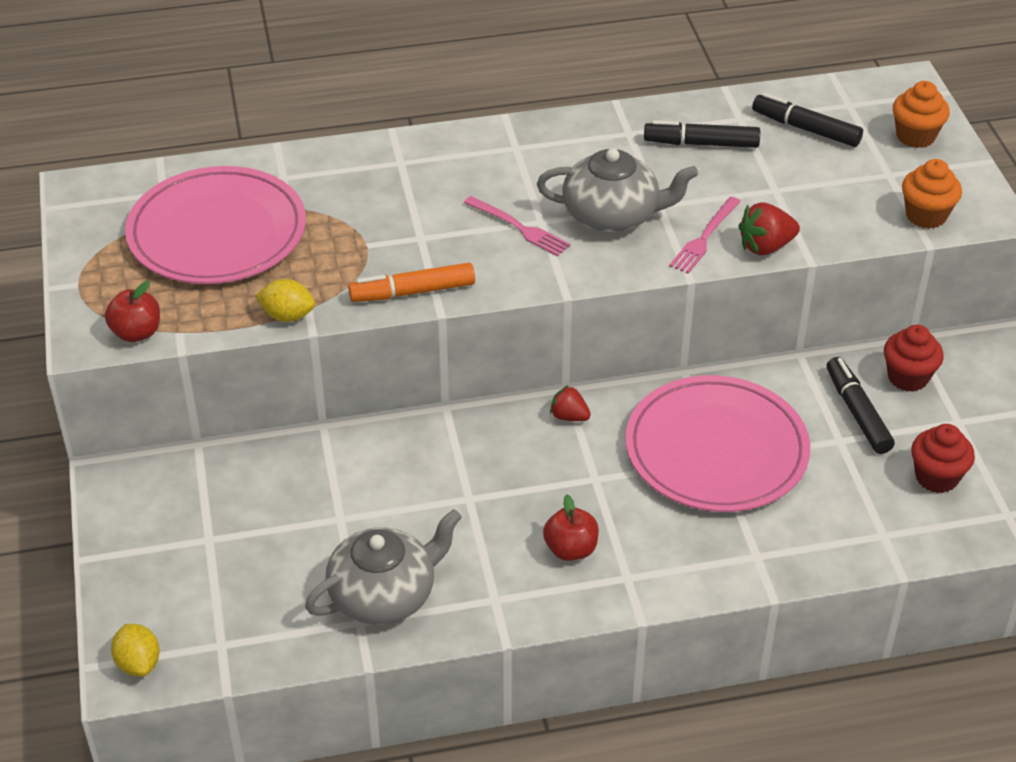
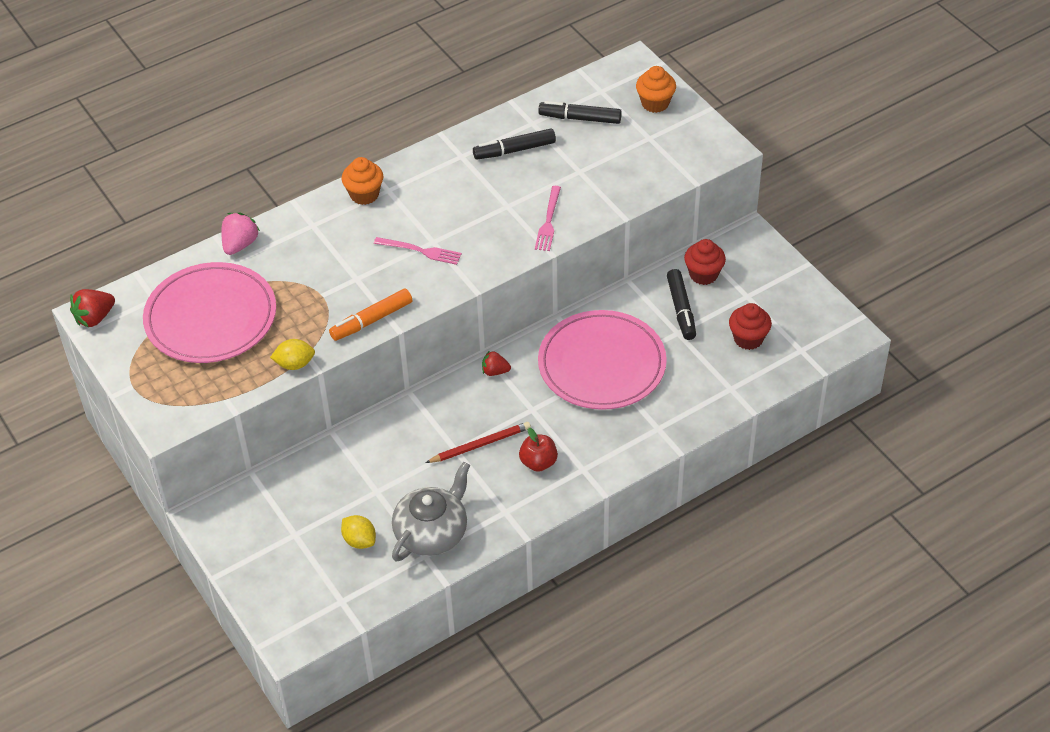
camera: 20 degrees left, 5 degrees up
red apple [105,281,160,342] -> none
yellow lemon [111,624,160,677] -> yellow lemon moved to [341,515,376,549]
grey teapot [537,148,698,233] -> none
red strawberry [738,202,800,255] -> red strawberry moved to [70,289,115,328]
black marker [827,357,895,454] -> black marker turned 150 degrees counterclockwise [667,269,696,340]
orange cupcake [902,159,962,229] -> orange cupcake moved to [342,157,383,205]
none -> pink strawberry [221,212,260,255]
none -> red pencil [426,422,531,463]

